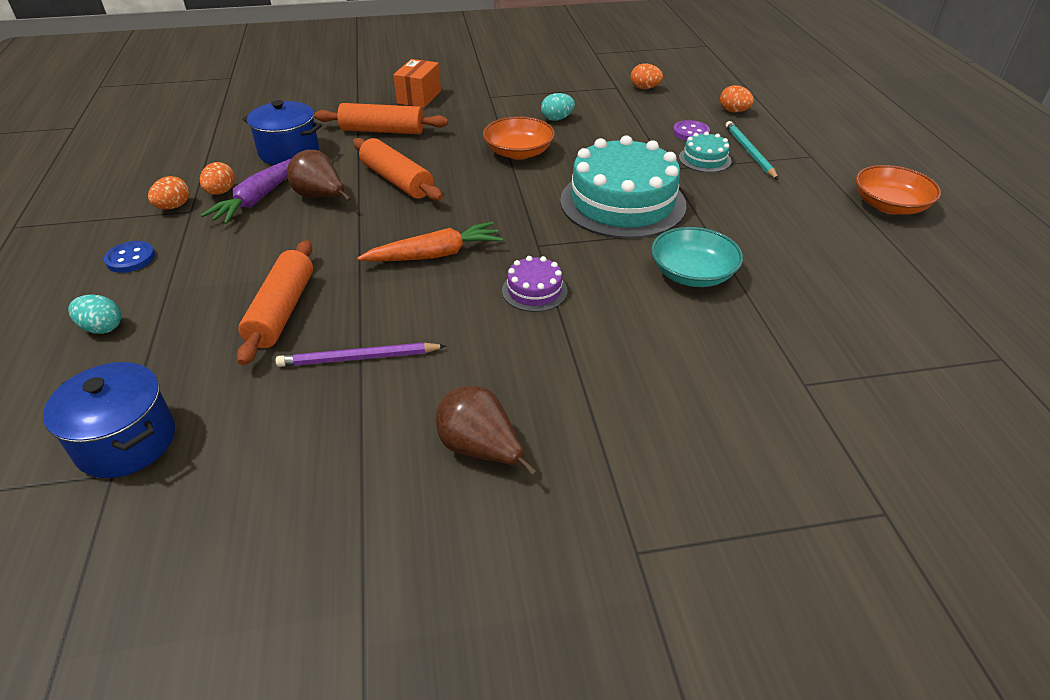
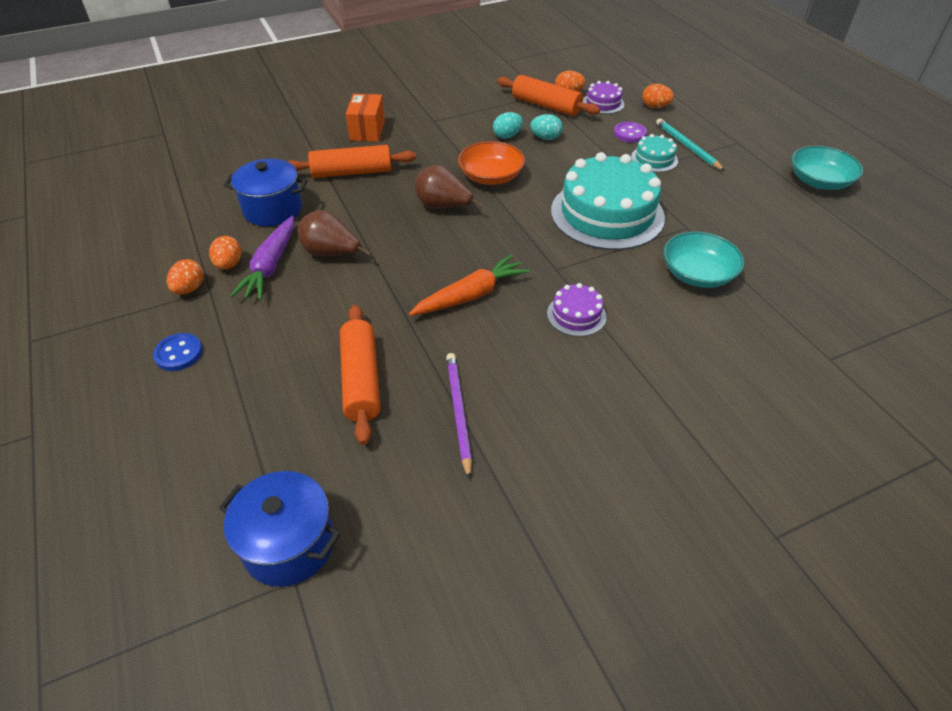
camera: 15 degrees left, 5 degrees up
turquoise egg [68,294,121,334] -> turquoise egg moved to [530,114,563,140]
purple pencil [275,343,446,367] -> purple pencil turned 105 degrees clockwise [446,353,472,480]
orange rolling pin [353,138,443,201] -> orange rolling pin moved to [497,75,600,116]
brown pear [436,386,537,475] -> brown pear moved to [414,165,483,209]
orange bowl [855,165,941,214] -> turquoise bowl [791,146,863,190]
none -> purple cake [583,81,624,114]

